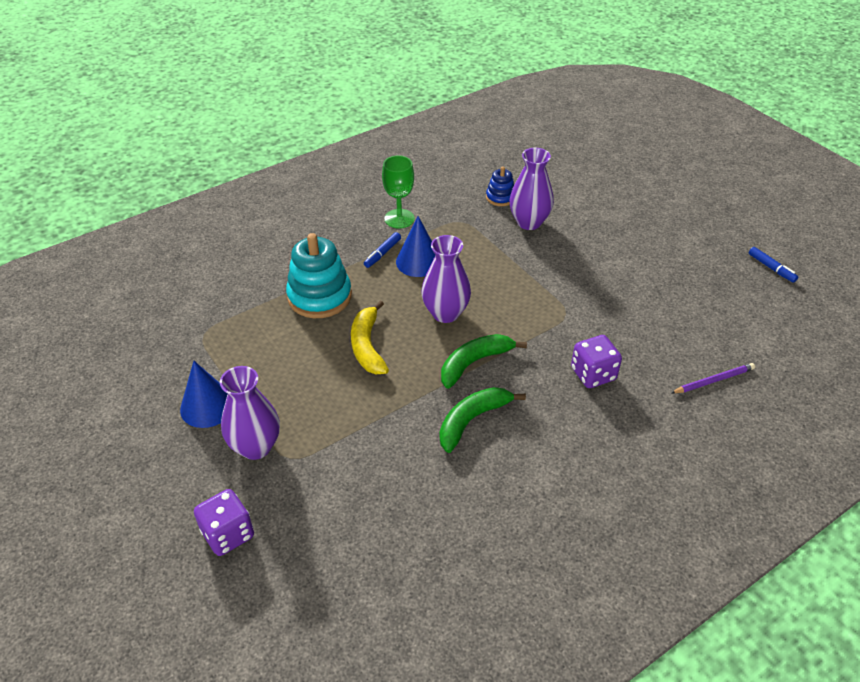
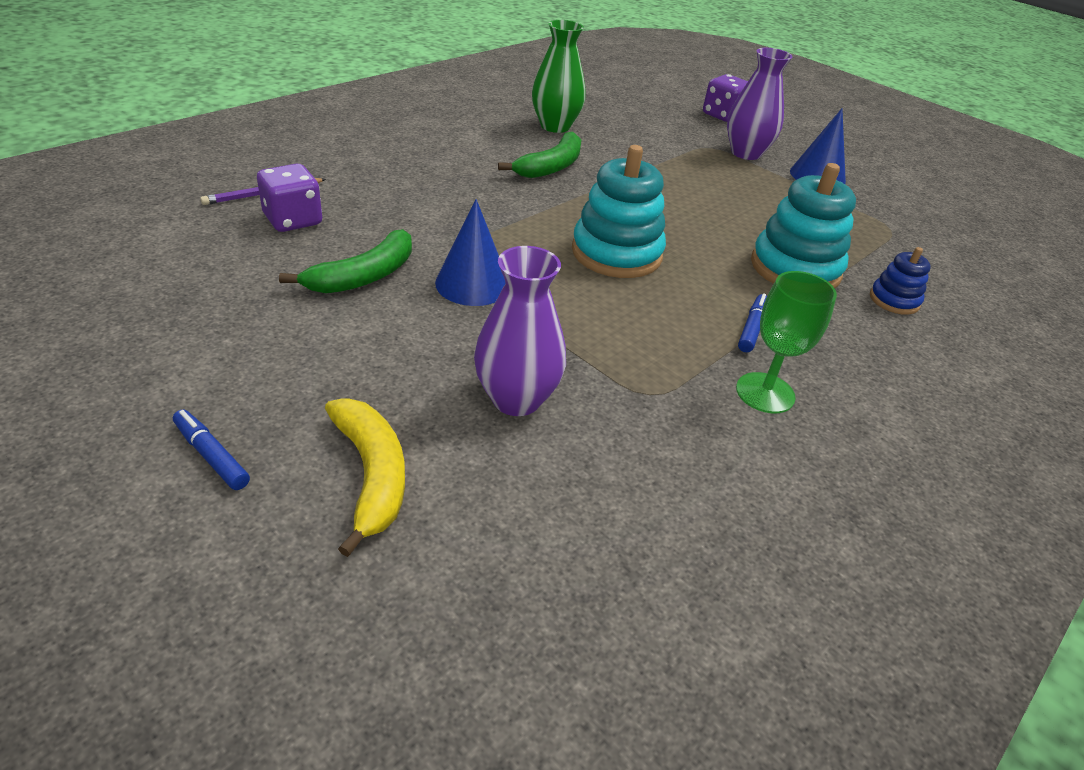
camera: 165 degrees right, 5 degrees down
yellow banana [351,300,389,374] -> yellow banana moved to [325,398,405,557]
blue cone [396,216,435,277] -> blue cone moved to [435,199,506,306]
purple vase [421,235,471,323] -> turquoise stacking toy [572,145,666,278]
green banana [441,334,527,389] -> green banana moved to [279,229,412,294]
blue stacking toy [486,166,514,206] -> blue stacking toy moved to [870,247,931,315]
purple dice [571,335,622,388] -> purple dice moved to [257,164,322,232]
blue marker [749,247,798,283] -> blue marker moved to [173,410,250,490]
none -> green vase [532,20,586,133]

